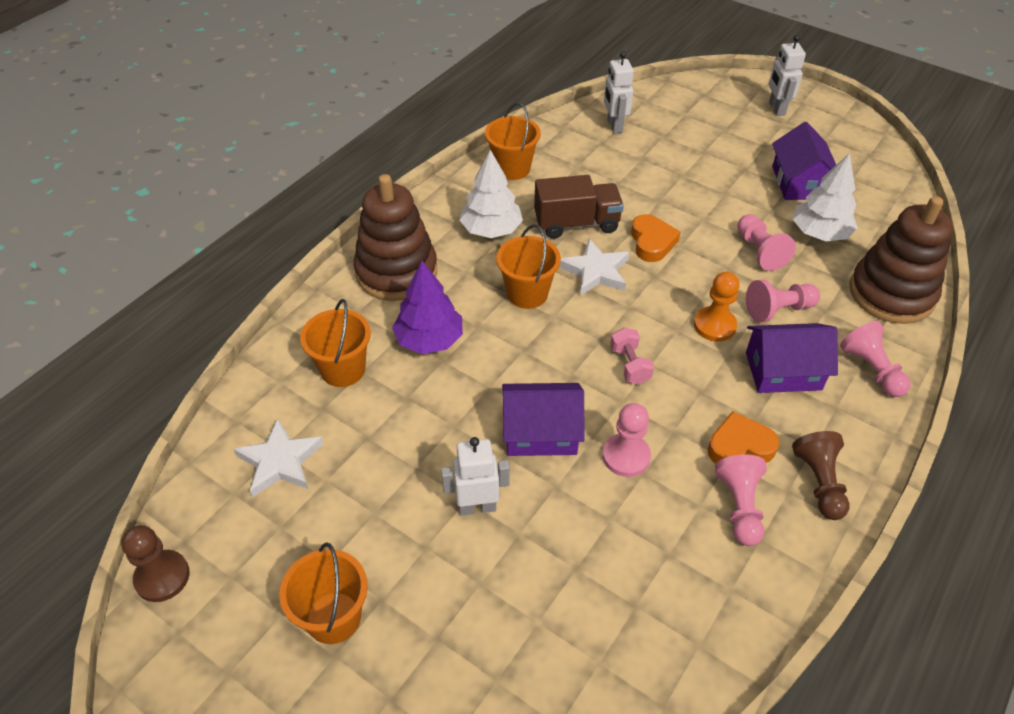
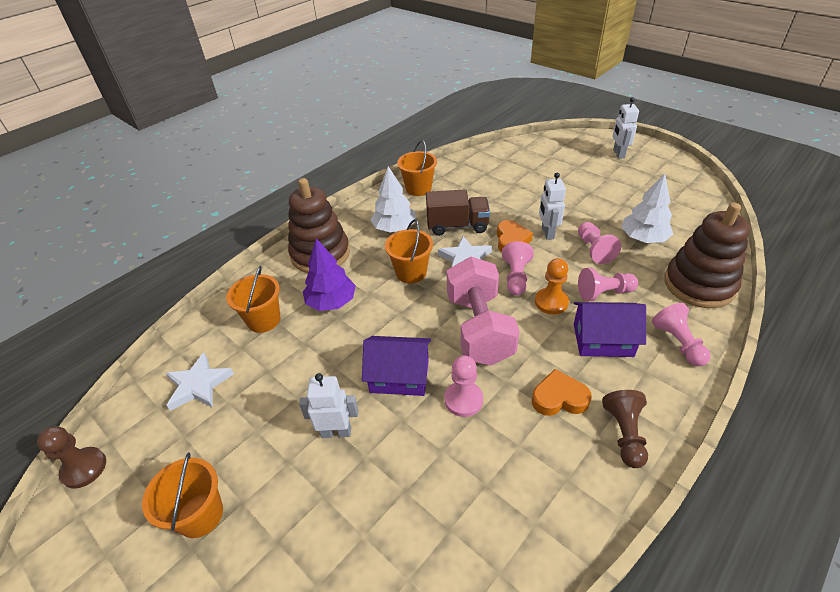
camera: 10 degrees right, 5 degrees down
white robot [604,51,634,133] -> white robot moved to [539,172,566,240]
pink dumbbell [610,327,654,384] -> pink dumbbell [447,257,520,366], size x2.38
pink pawn [715,455,767,546] -> pink pawn moved to [502,241,534,295]
purple house [772,122,836,200] -> none

